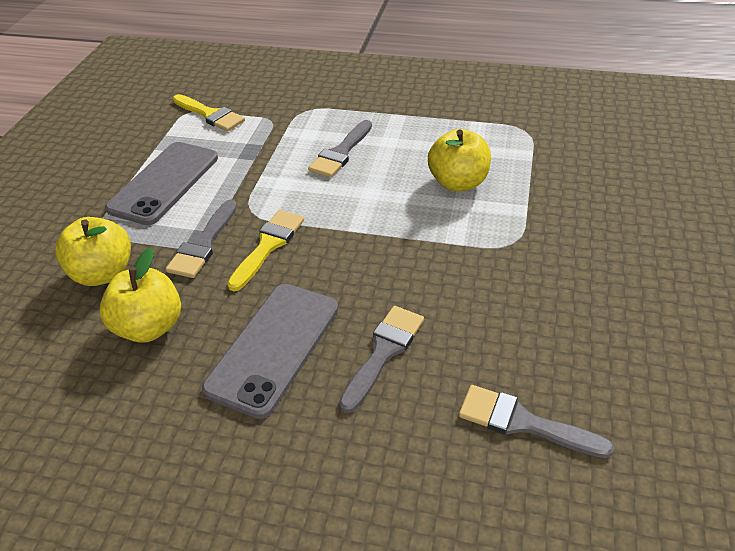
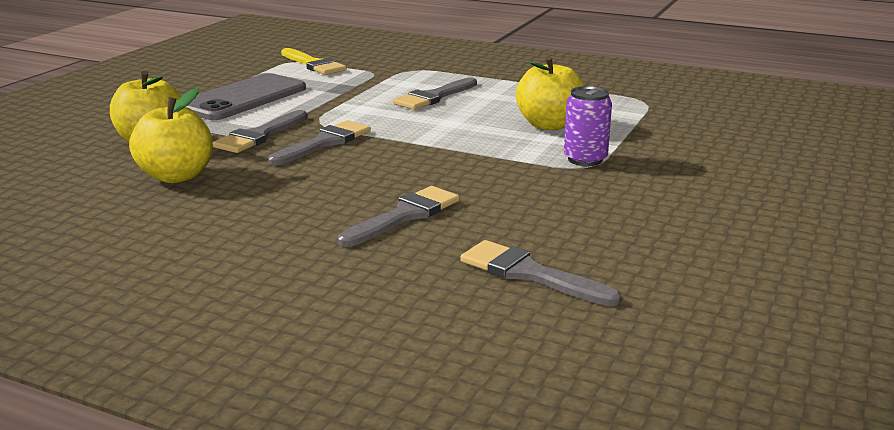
camera: 10 degrees right, 20 degrees down
grey phone [202,284,338,419] -> none
yellow brush [227,210,304,291] -> grey brush [268,120,371,165]
none -> purple can [564,86,612,166]

